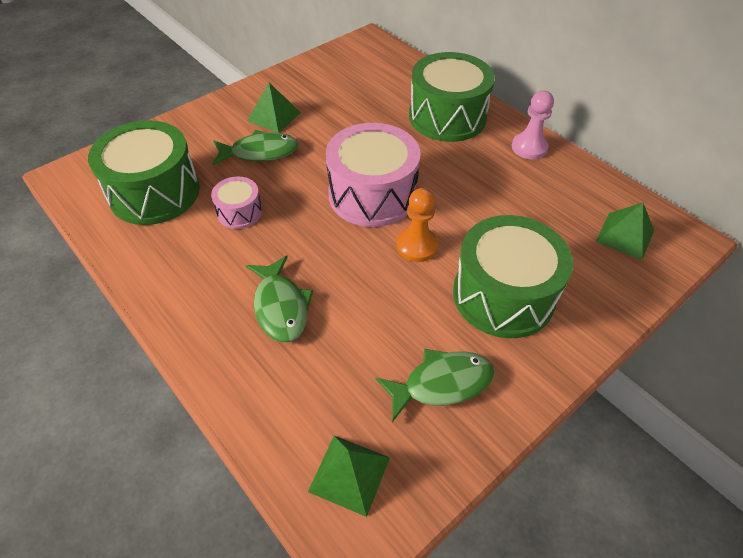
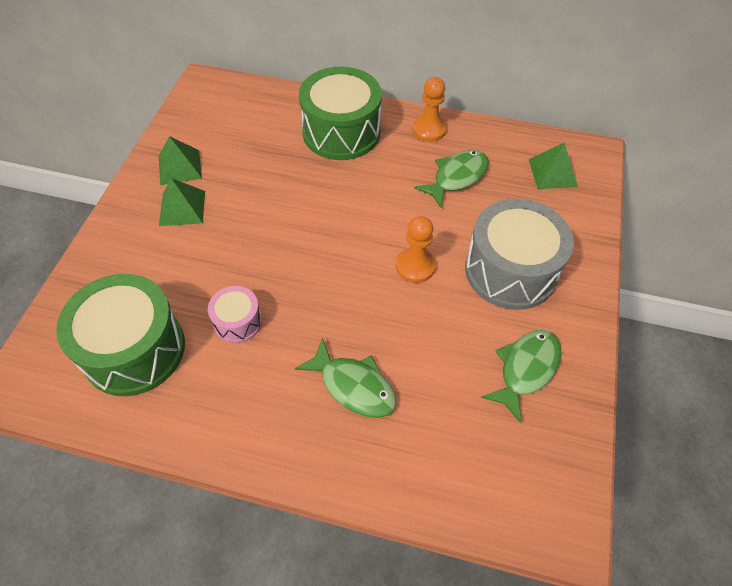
camera: 35 degrees left, 5 degrees up
green fish [213,130,298,165] -> green fish moved to [414,150,489,208]
green pyramid [308,436,390,517] -> green pyramid moved to [159,136,202,185]
pink drum [326,123,421,227] -> none
green drum [453,215,573,338] -> grey drum [465,198,574,310]
pink pawn [512,90,554,159] -> orange pawn [412,77,447,142]

